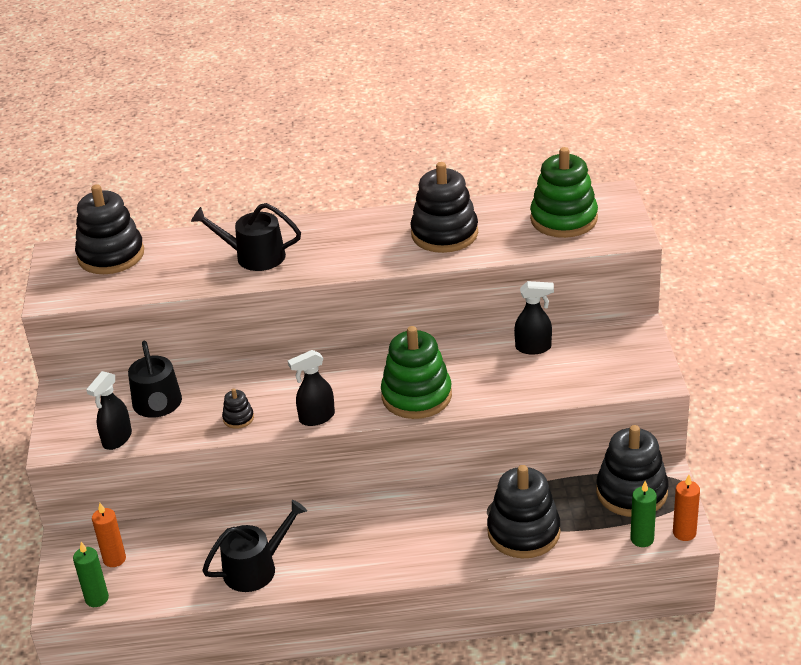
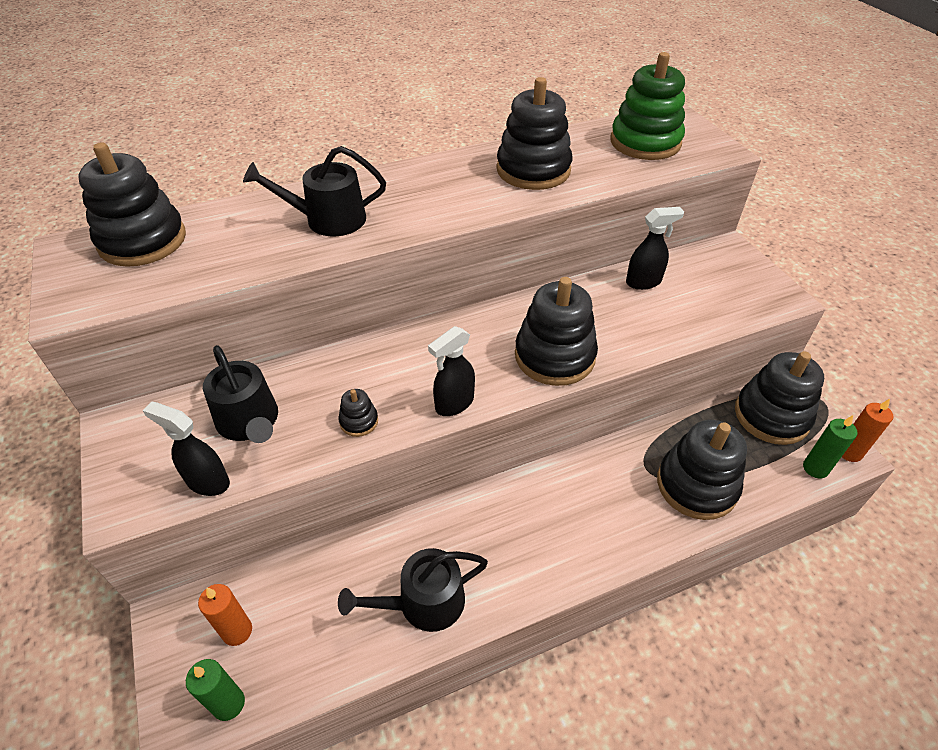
camera: 20 degrees left, 10 degrees up
black spray bottle [86,371,132,450] -> black spray bottle turned 105 degrees clockwise [142,402,230,496]
black watering can [202,500,307,592] -> black watering can turned 150 degrees counterclockwise [338,548,488,632]
green stacking toy [381,326,452,419] -> black stacking toy [515,277,598,386]

